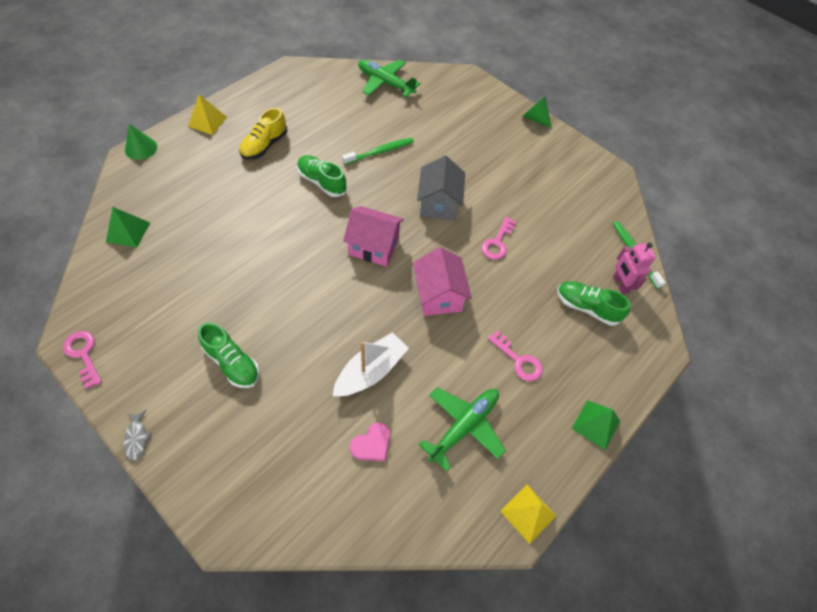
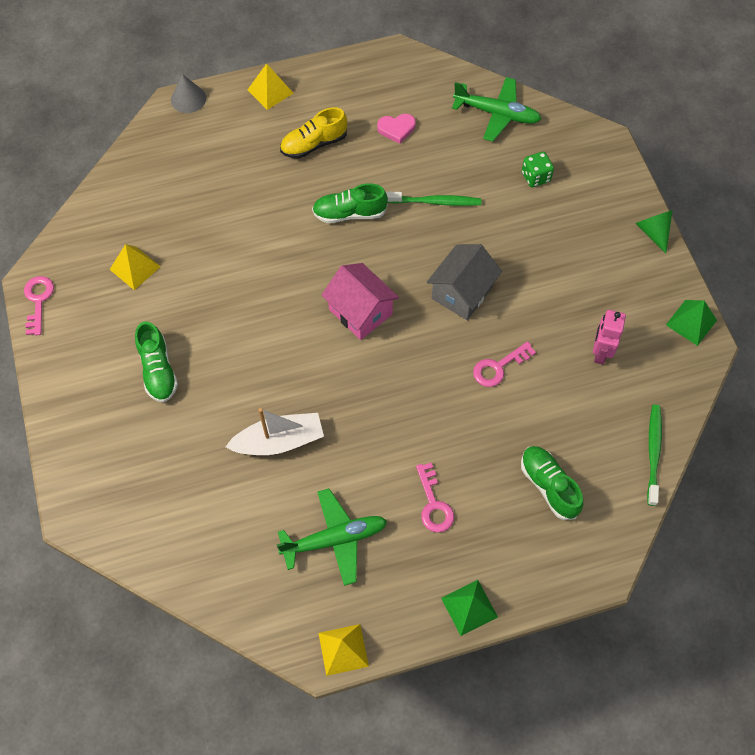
camera: 35 degrees right, 5 degrees up
green pyramid [106,207,150,248] -> green pyramid moved to [666,300,717,346]
grey fish [124,410,152,460] -> none
green cone [125,124,157,160] -> grey cone [171,74,206,113]
green shoe [297,155,347,197] -> green shoe turned 75 degrees counterclockwise [312,183,388,223]
pink heart [350,422,390,461] -> pink heart moved to [377,114,416,144]
green plane [358,59,421,97] -> green plane turned 135 degrees clockwise [452,77,541,142]
pink house [413,247,472,316] -> none
pink robot [613,243,656,294] -> pink robot moved to [593,310,626,365]
none -> yellow pyramid [110,244,161,290]
none -> green dice [522,152,554,187]

